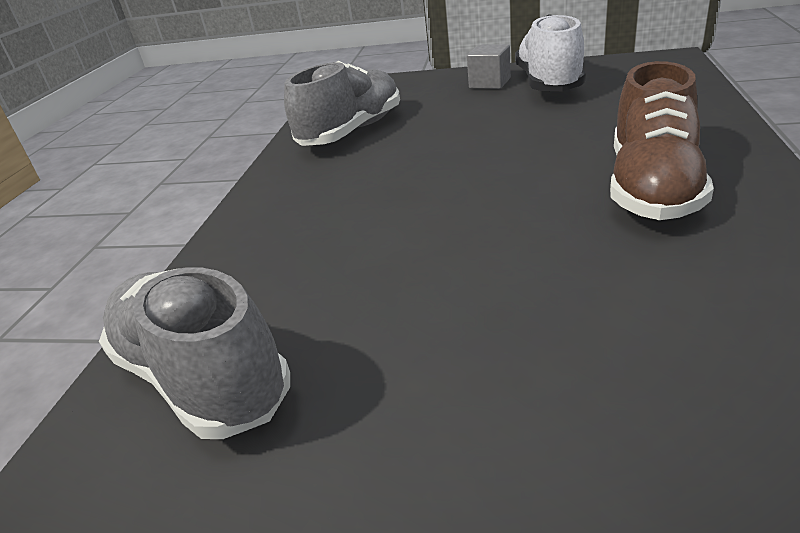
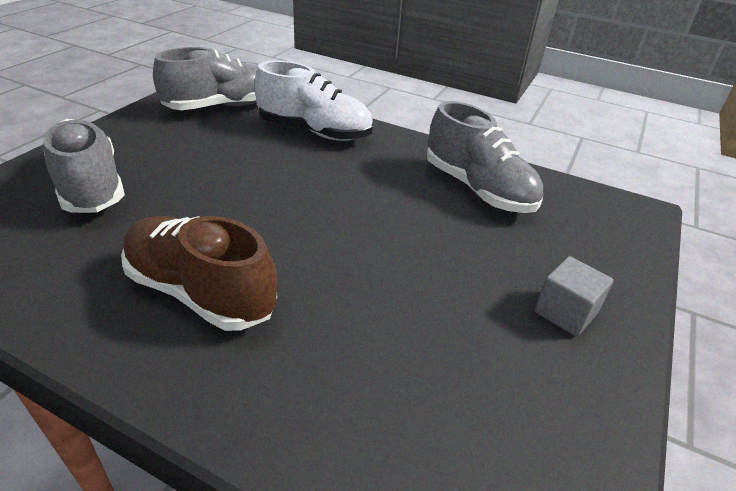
camera: 100 degrees right, 5 degrees up
white shoe [515,14,586,91] -> white shoe moved to [254,60,373,141]
none -> grey shoe [43,119,125,213]

